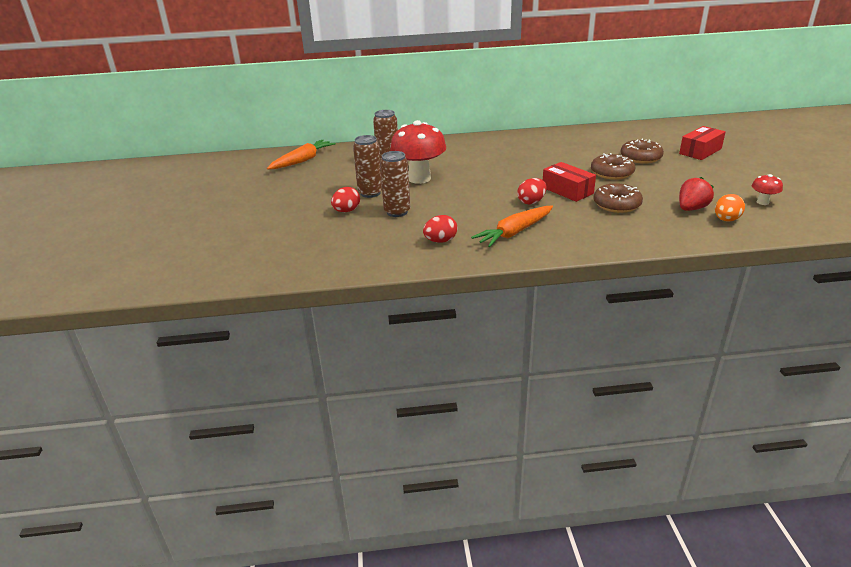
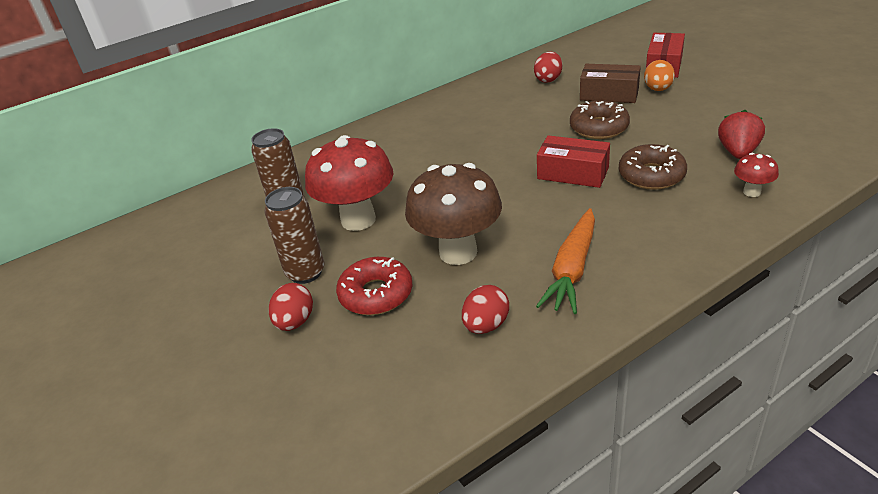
camera: 25 degrees left, 5 degrees up
orange carrot [267,140,336,170] -> none
brown can [380,151,410,217] -> red donut [336,257,412,315]
red egg [517,178,547,204] -> red egg moved to [534,52,562,83]
brown donut [620,139,664,164] -> brown box [580,64,641,103]
orange egg [715,194,745,222] -> orange egg moved to [644,60,675,91]
red mushroom [752,174,783,205] -> red mushroom moved to [734,153,779,197]
none -> brown mushroom [405,163,502,265]

